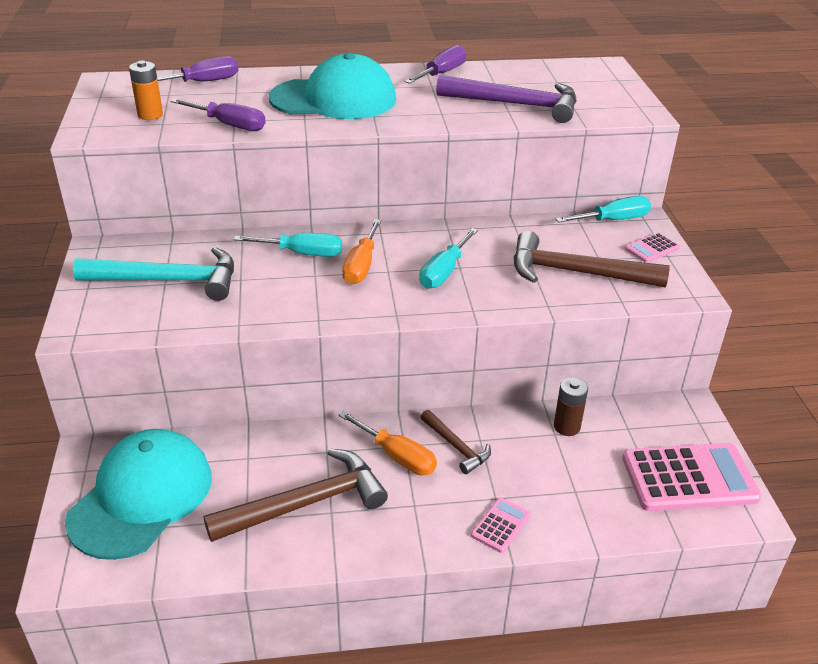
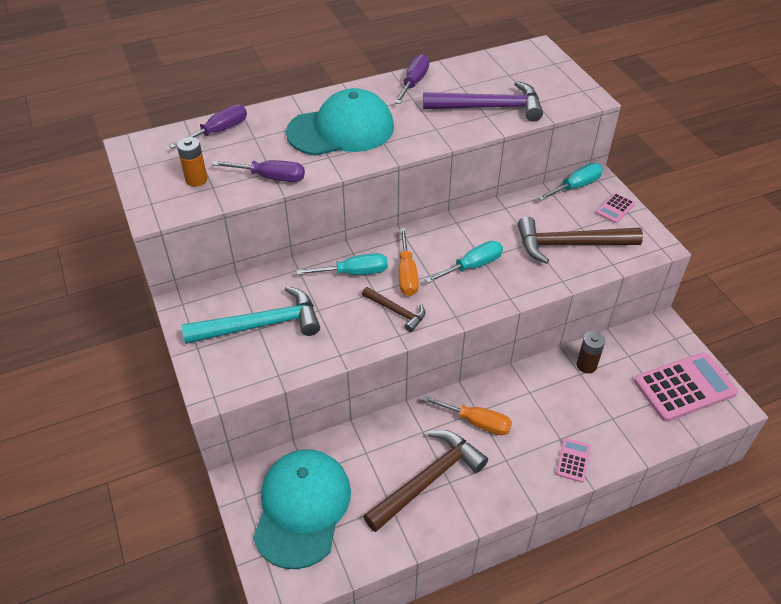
camera: 15 degrees left, 10 degrees up
turquoise screwdriver [419,228,478,289] -> turquoise screwdriver turned 135 degrees counterclockwise [425,241,503,283]
brown hammer [420,410,491,474] -> brown hammer moved to [362,287,425,332]

